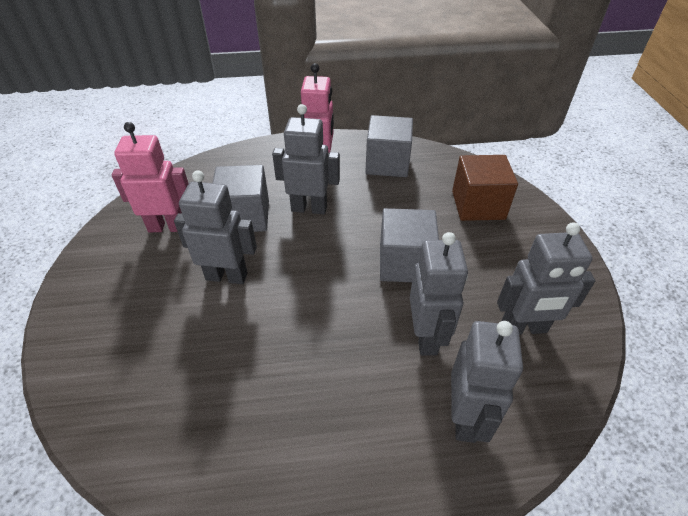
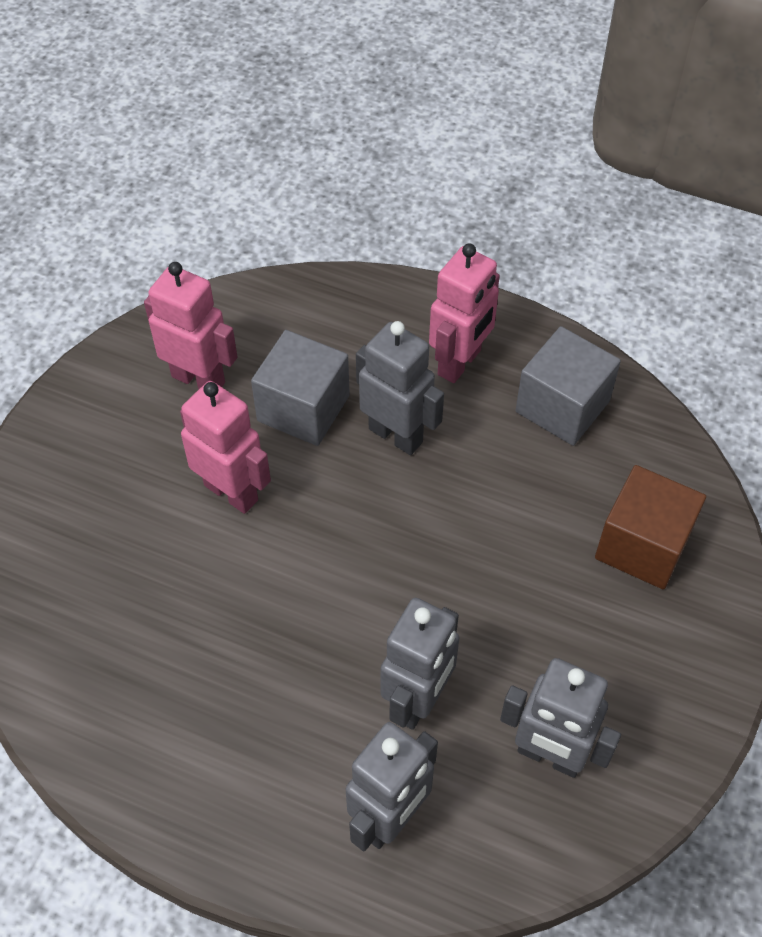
camera: 30 degrees right, 10 degrees up
grey robot [174,170,257,284] -> pink robot [180,381,271,514]
grey cube [380,208,439,282] -> none

